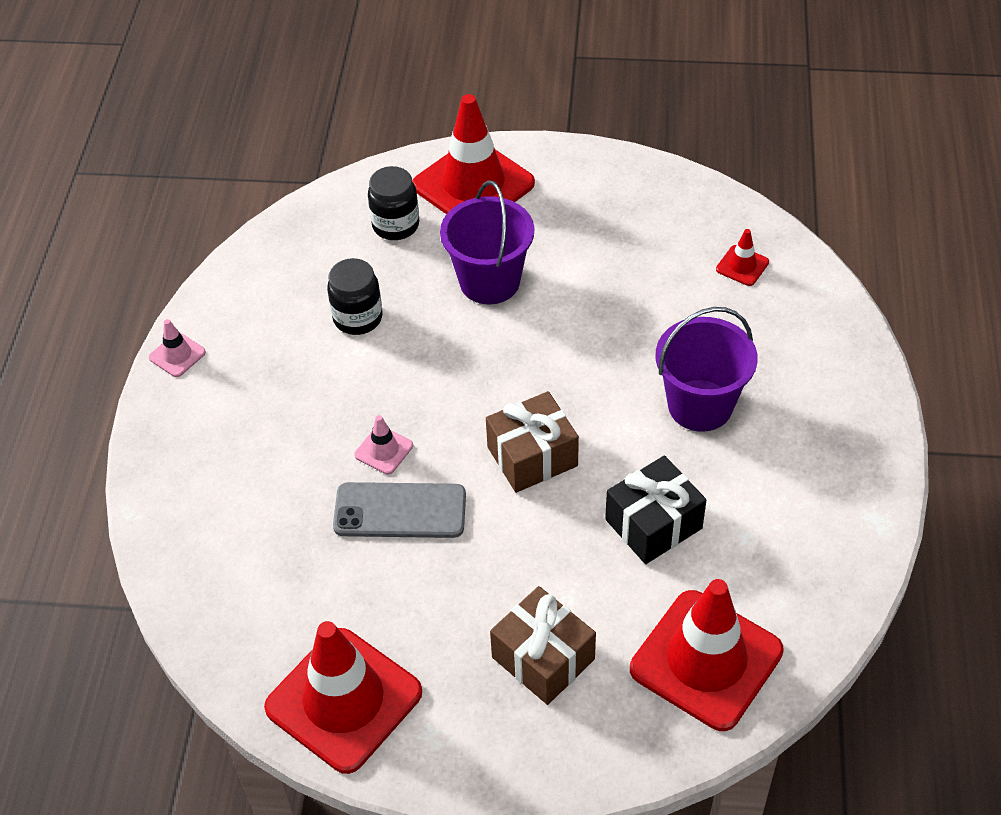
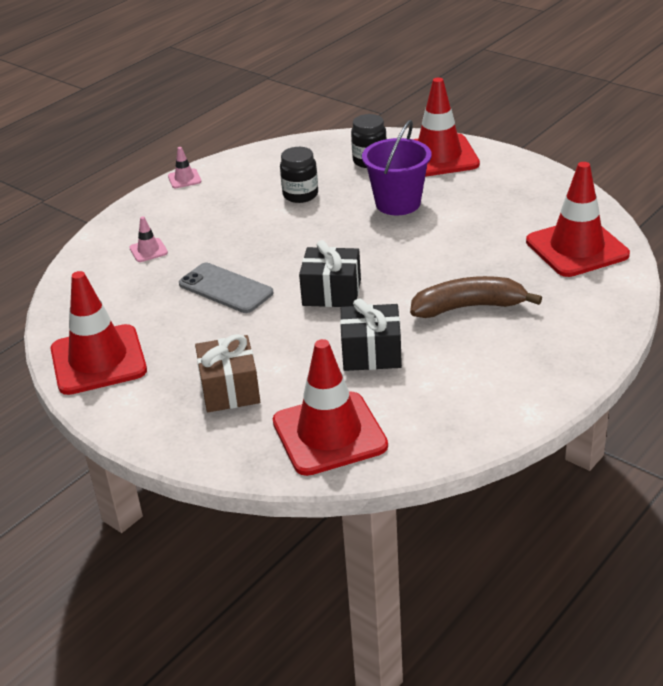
camera: 35 degrees right, 15 degrees down
pink traffic cone [354,415,413,474] -> pink traffic cone moved to [130,216,168,262]
brown gift [486,391,579,493] -> black gift [299,240,361,307]
purple bucket [656,307,758,432] -> brown banana [410,276,542,318]
red traffic cone [716,229,769,286] -> red traffic cone [526,162,630,277], size x2.36

